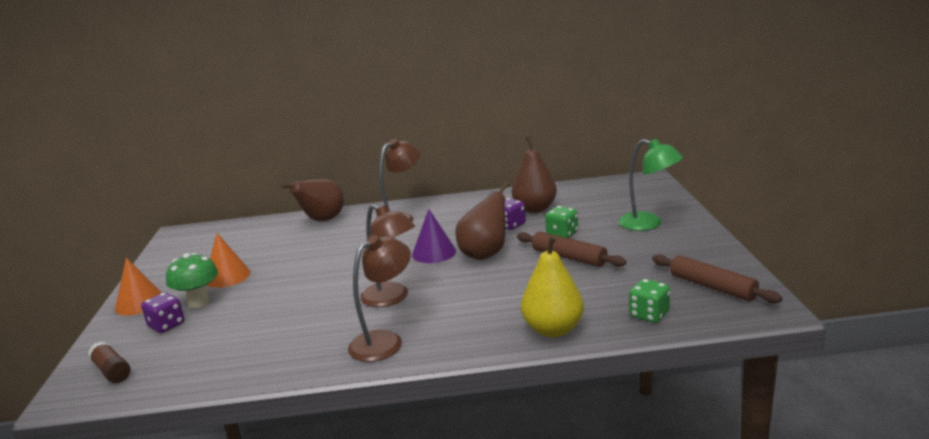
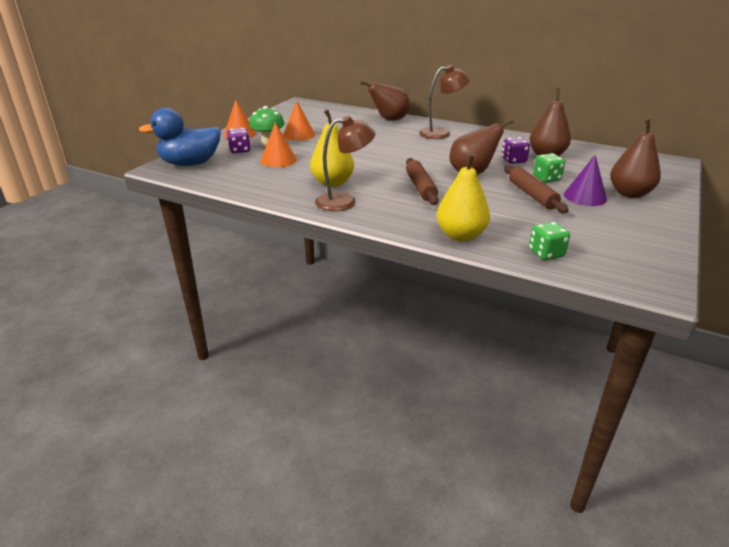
camera: 30 degrees right, 10 degrees up
brown glue stick [88,342,130,383] -> blue duck [139,108,221,166]
brown lamp [360,204,415,307] -> none
purple cone [412,209,456,263] -> purple cone moved to [564,155,607,206]
green lamp [618,139,683,231] -> brown pear [610,118,661,198]
brown rolling pin [652,254,782,303] -> brown rolling pin moved to [406,158,439,205]
none -> orange cone [261,122,297,167]
none -> yellow pear [310,109,354,187]

